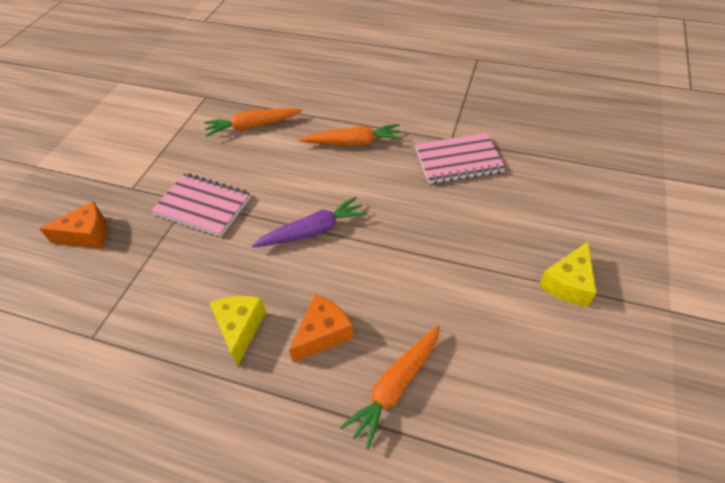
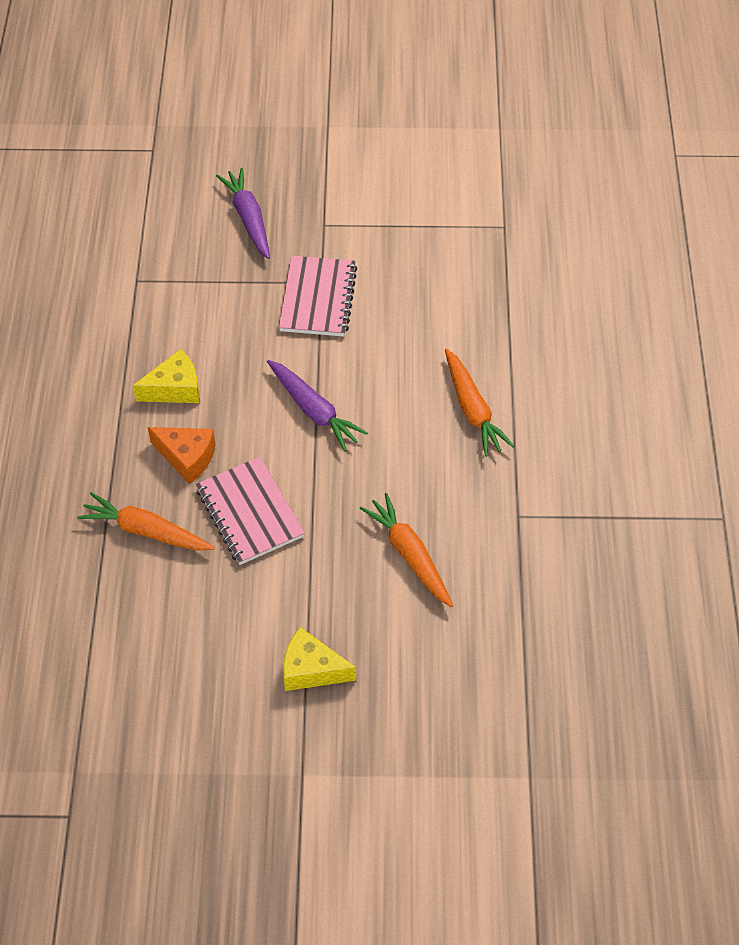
camera: 70 degrees right, 5 degrees up
orange cheese [39,201,107,248] -> purple carrot [216,168,270,259]
orange carrot [204,108,303,137] -> orange carrot moved to [359,493,454,607]
pink notebook [415,133,505,184] -> pink notebook moved to [196,457,305,565]

